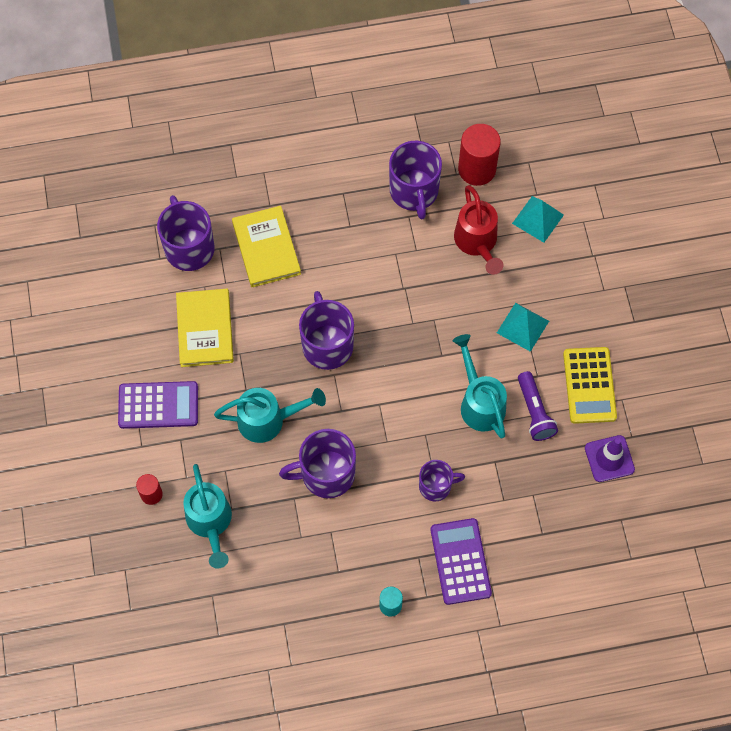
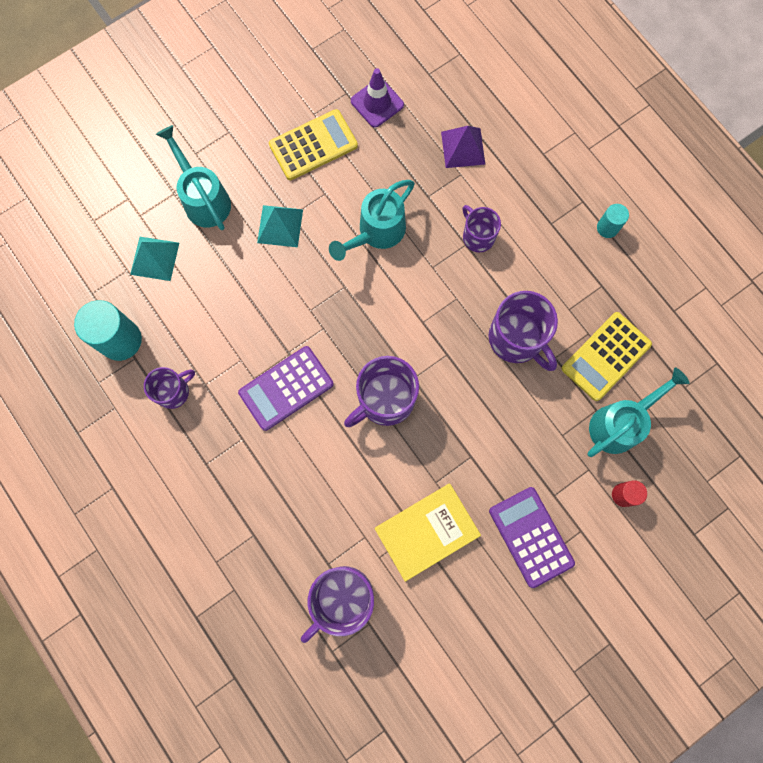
camera: 115 degrees left, 10 degrees up
turquoise watering can [214,388,326,443] -> turquoise watering can moved to [156,125,231,230]
yellow book [232,206,301,287] -> none
purple mug [389,141,442,219] -> purple mug [144,367,195,409], size x0.61
purple calculator [430,518,492,605] -> purple calculator moved to [238,346,334,431]
red watering can [454,185,503,275] -> none
red cylinder [458,124,501,186] -> turquoise cylinder [74,300,142,361]
purple flashlight [518,371,558,441] -> none
none -> purple pyramid [441,126,485,168]
none -> yellow calculator [562,312,652,401]

